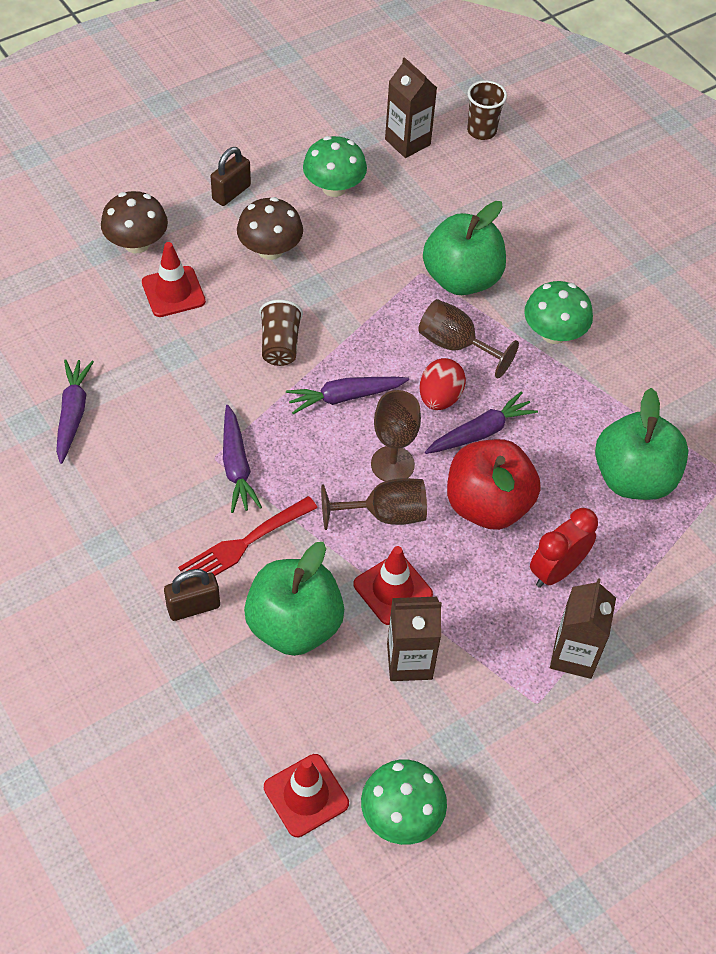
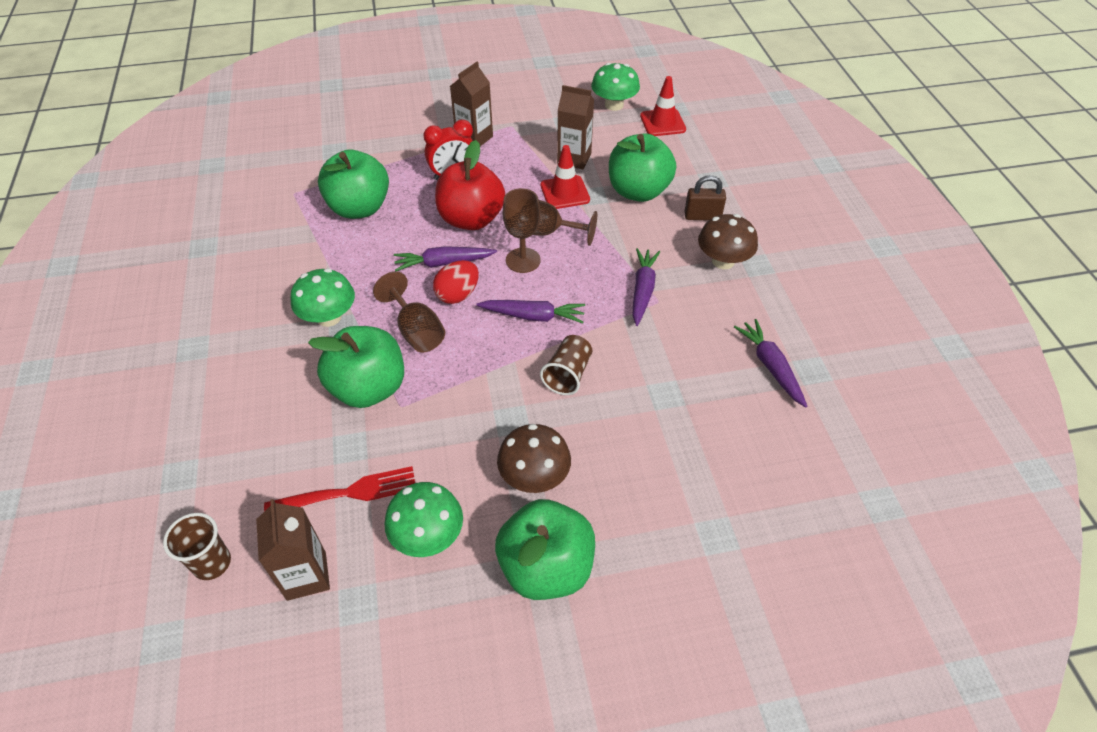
camera: 155 degrees left, 5 degrees down
purple carrot [56,359,94,464] -> purple carrot turned 135 degrees clockwise [734,319,807,408]
brown mushroom [101,191,168,253] -> brown mushroom moved to [698,214,758,269]
red traffic cone [142,242,206,317] -> none
red fork [178,496,317,576] -> red fork moved to [264,466,415,511]
brown padlock [211,147,251,206] -> green apple [495,499,595,600]

